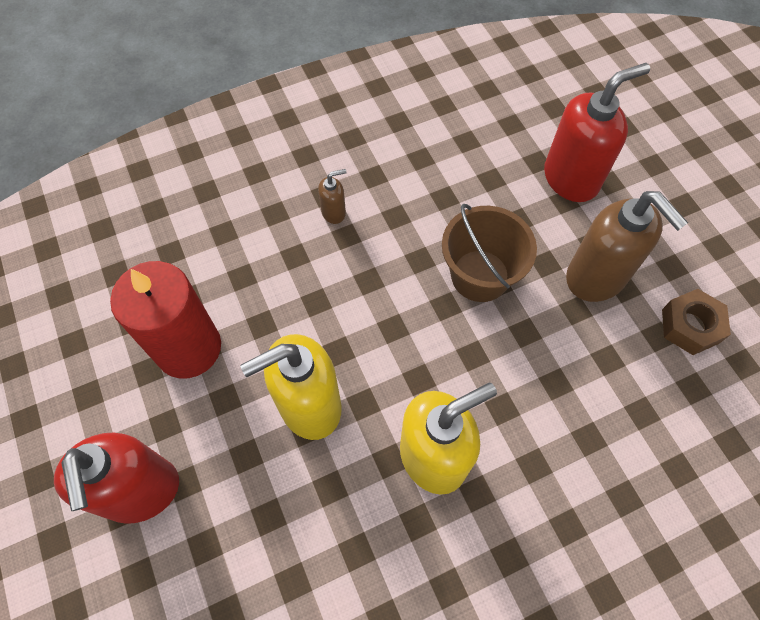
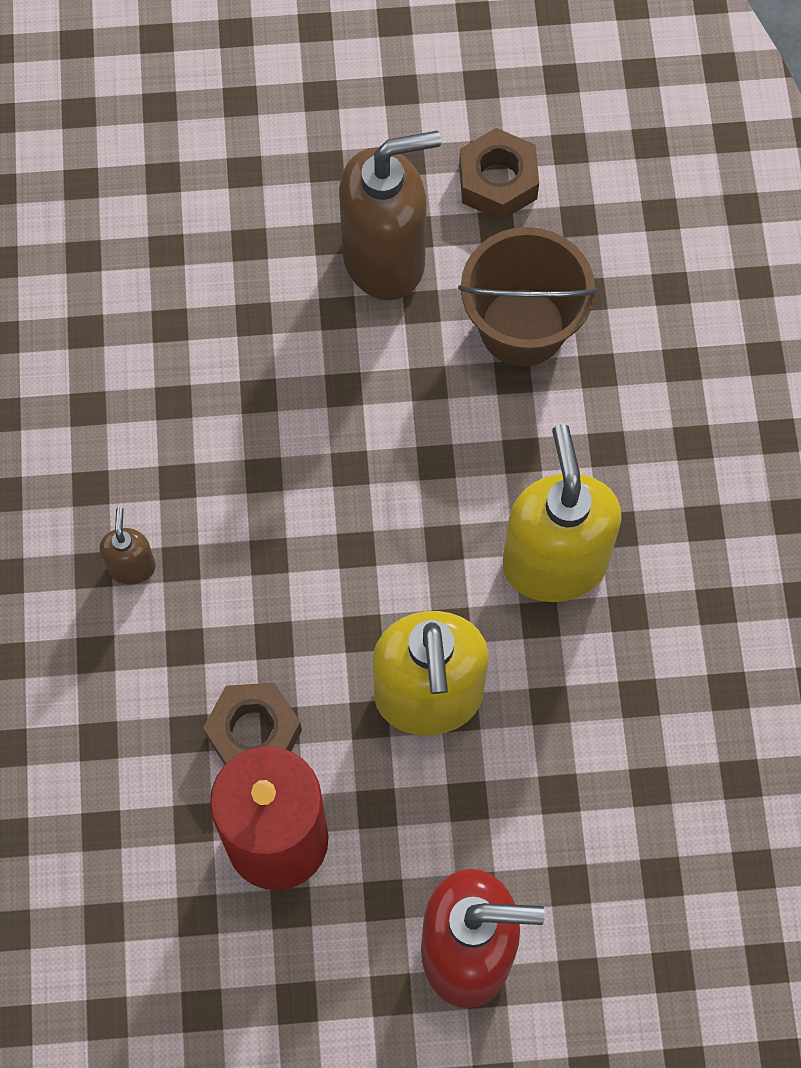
camera: 70 degrees left, 5 degrees up
brown bucket [442,204,537,302] -> brown bucket moved to [458,227,597,367]
red soap dispenser [544,63,650,202] -> none
none -> brown nut [203,683,302,765]

